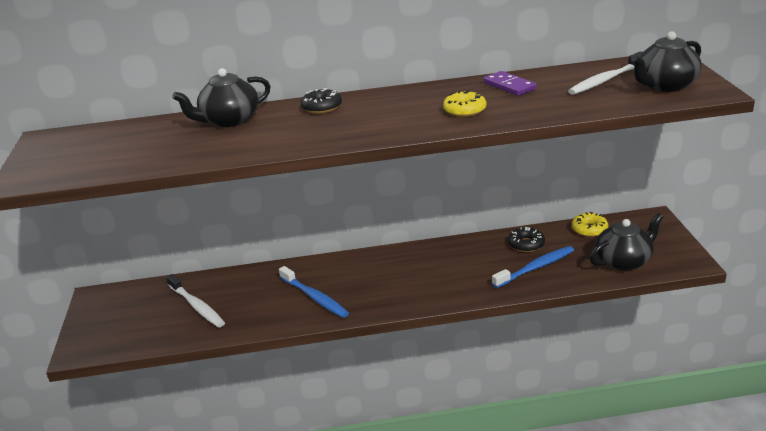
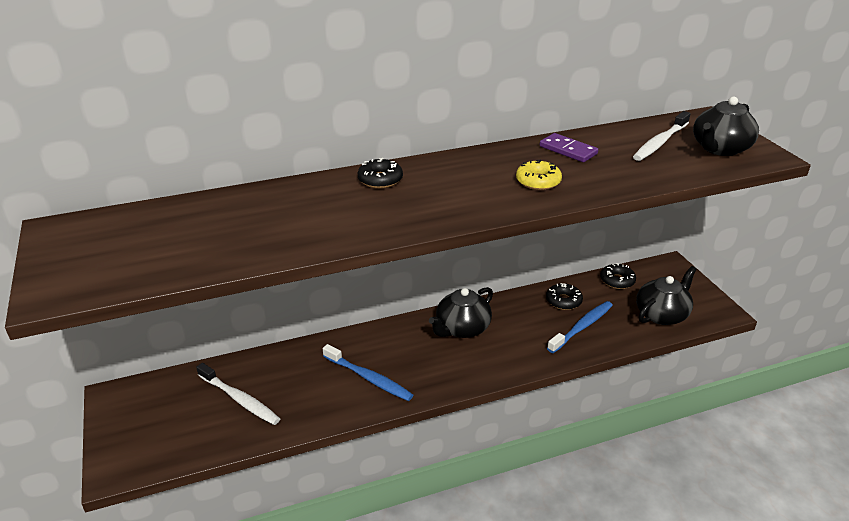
camera: 15 degrees left, 5 degrees up
black teapot [172,68,271,127] -> black teapot moved to [429,287,493,338]
yellow donut [572,212,608,237] -> black donut [600,263,636,289]

